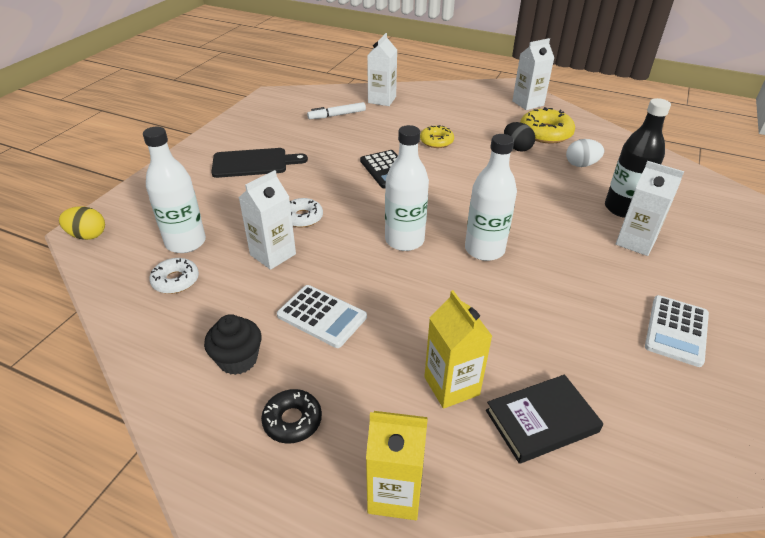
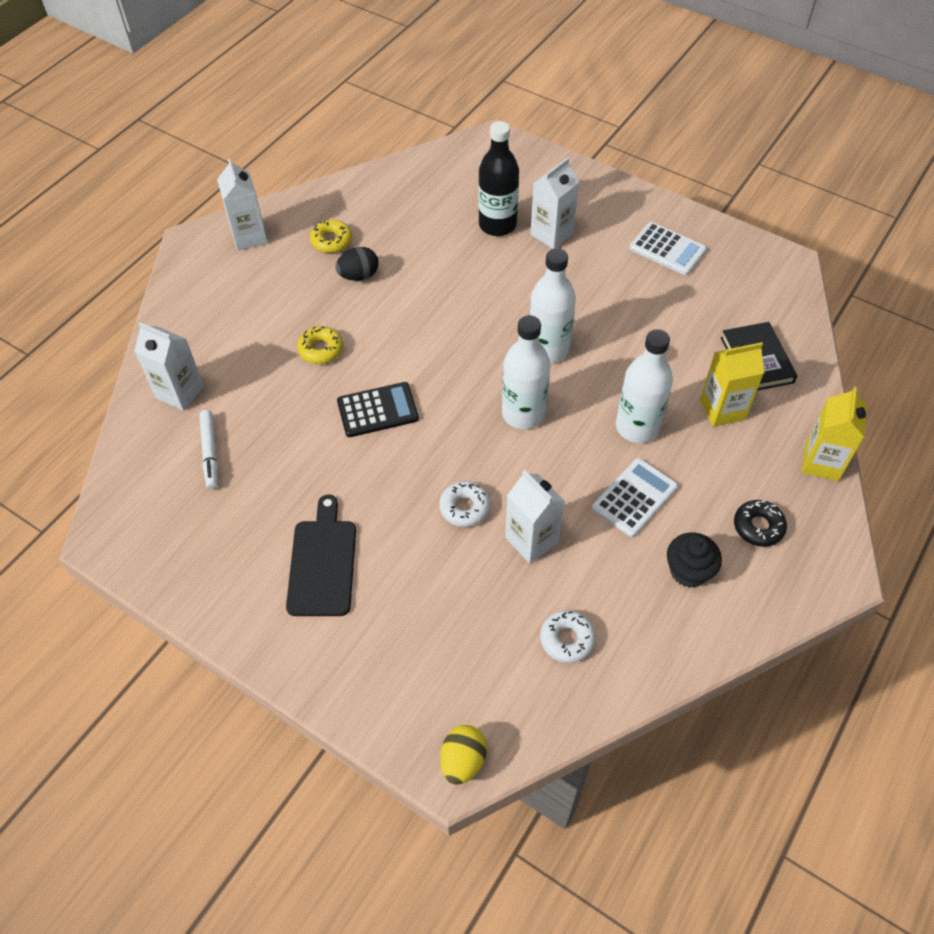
camera: 80 degrees left, 15 degrees up
white bottle [143,127,206,253] -> white bottle moved to [616,329,673,443]
yellow donut [520,107,575,144] -> yellow donut [310,220,352,253], size x0.62
white egg [566,139,604,167] -> none

